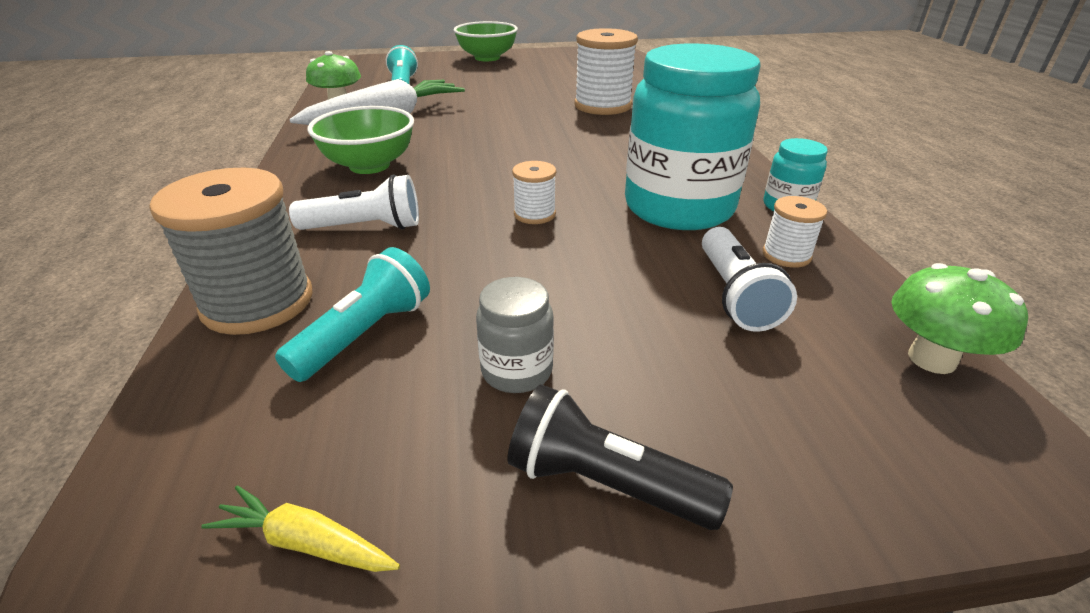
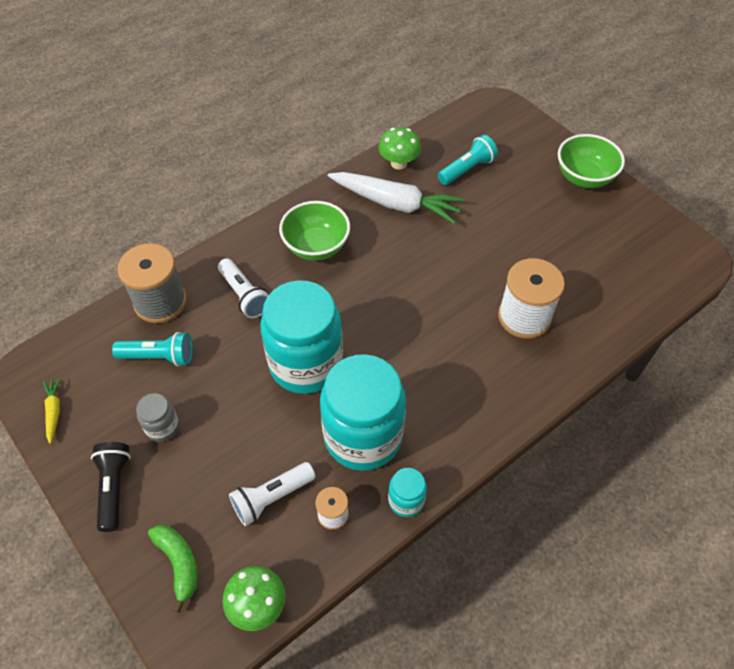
camera: 60 degrees right, 20 degrees up
white spool [512,161,556,224] -> turquoise jar [260,280,343,394]
none -> green banana [148,525,198,613]

